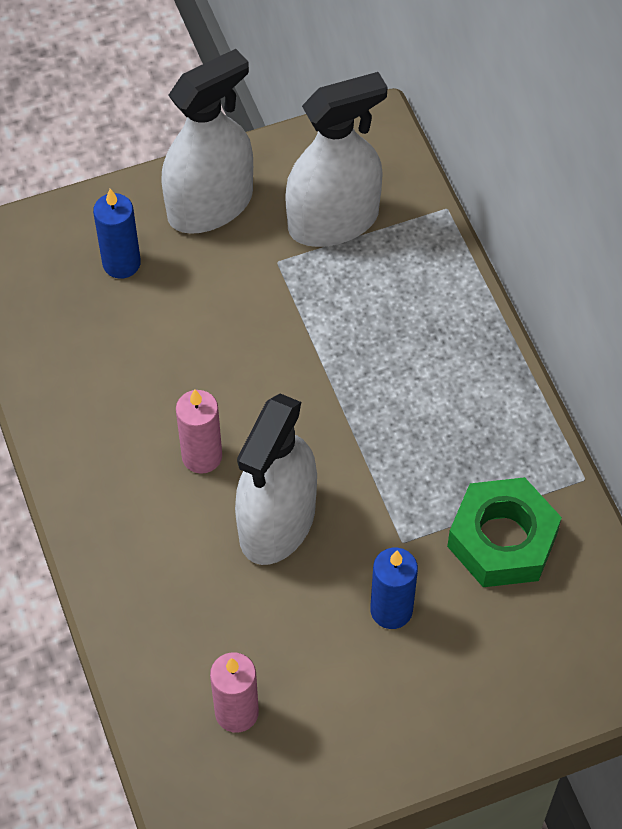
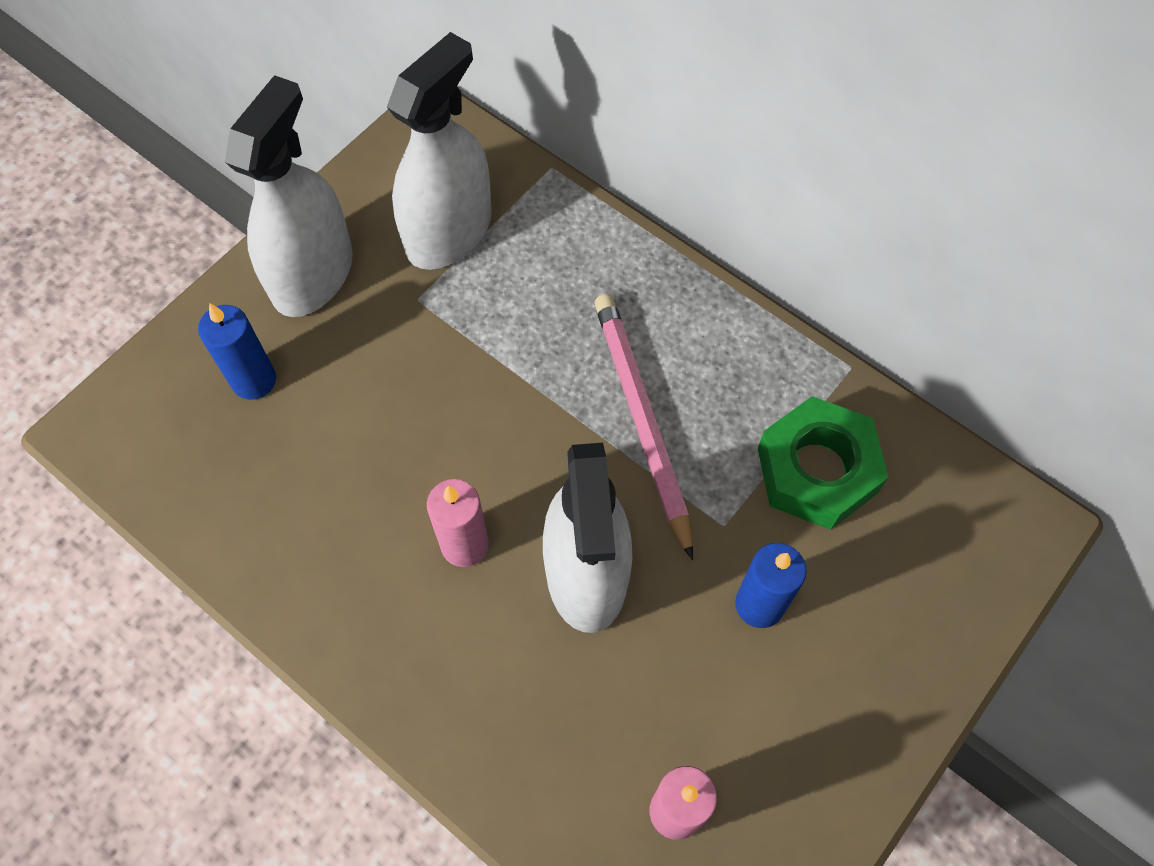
camera: 30 degrees left, 5 degrees up
none -> pink pencil [594,294,693,560]

